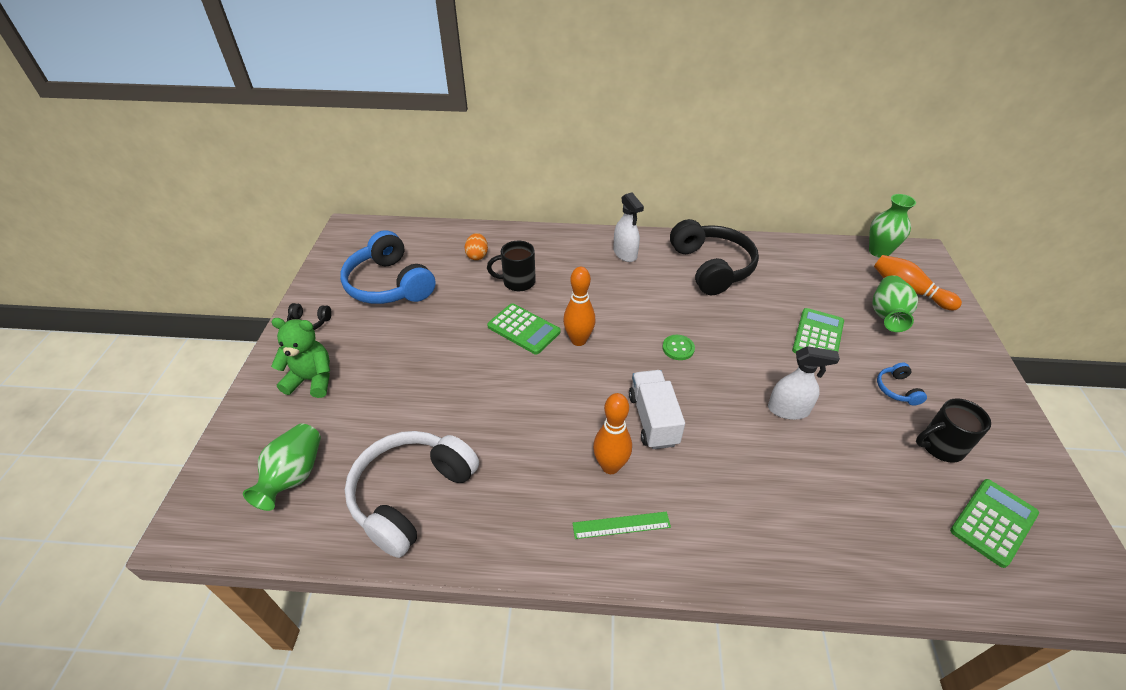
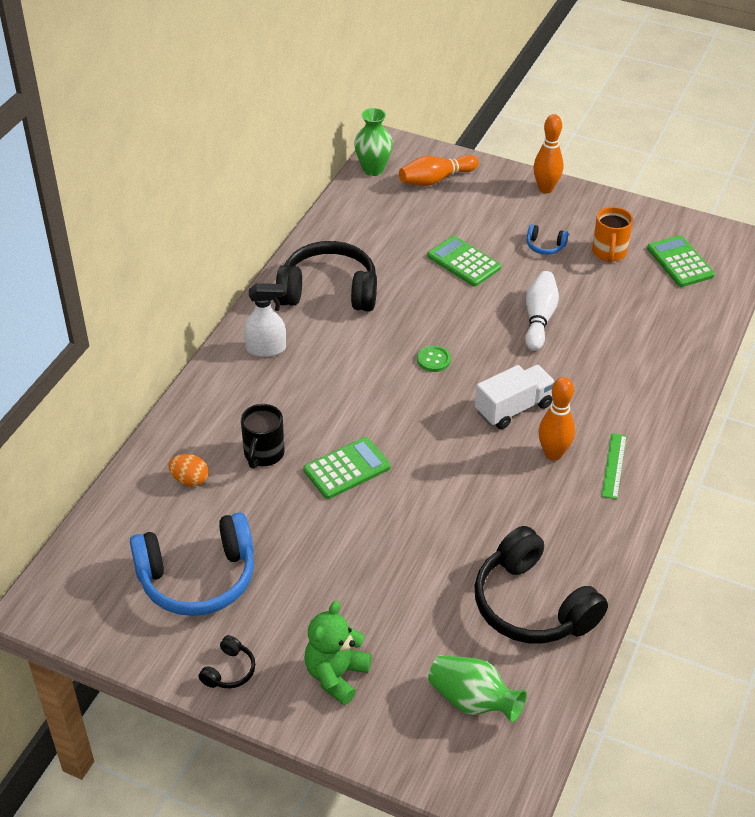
camera: 70 degrees left, 0 degrees up
white headphones [345,431,479,558] -> black headphones [474,526,608,644]
orange bowling pin [563,267,595,346] -> orange bowling pin moved to [533,114,563,193]
white truck [629,370,685,449] -> white truck turned 135 degrees clockwise [475,365,555,429]
white spray bottle [768,346,840,420] -> white bowling pin [525,271,559,351]
green vase [872,275,918,332] -> none
black mug [916,398,991,463] -> orange mug [592,207,633,262]

